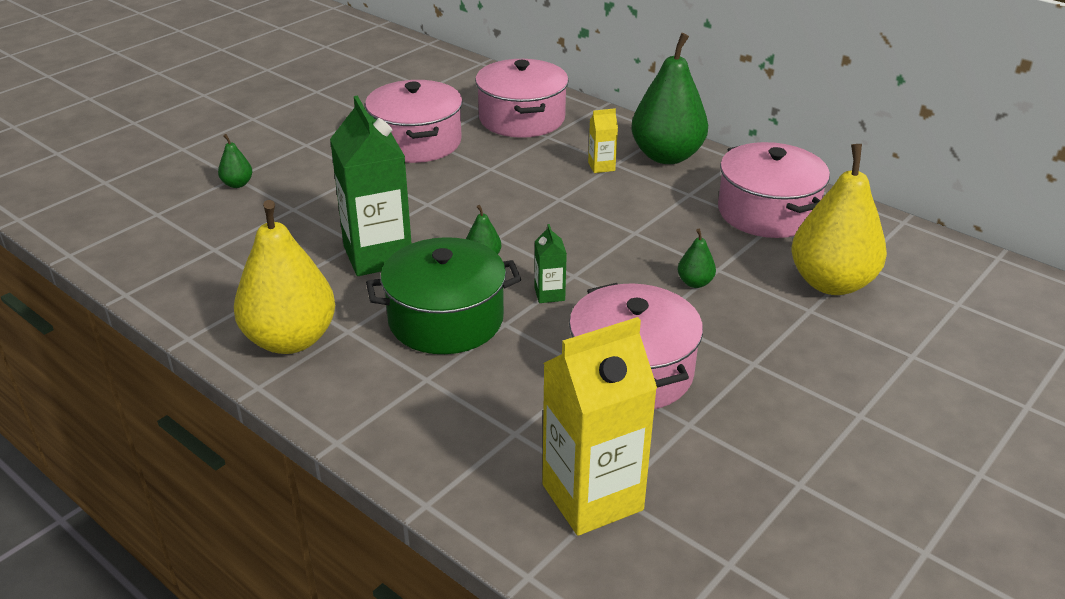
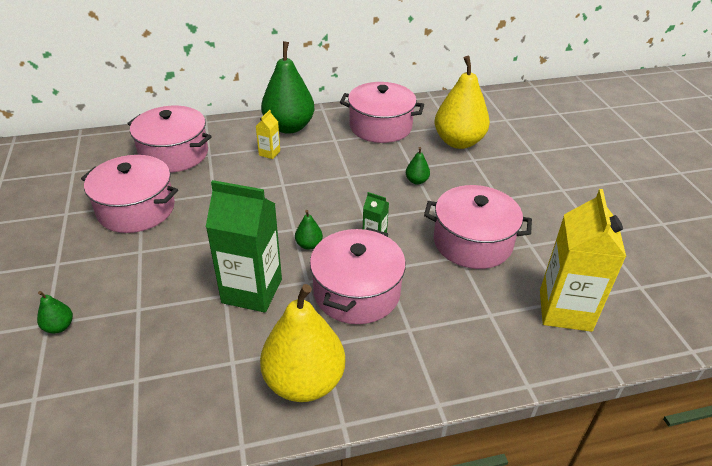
camera: 55 degrees left, 5 degrees up
green pot [366,237,521,354] -> pink pot [310,228,406,324]

